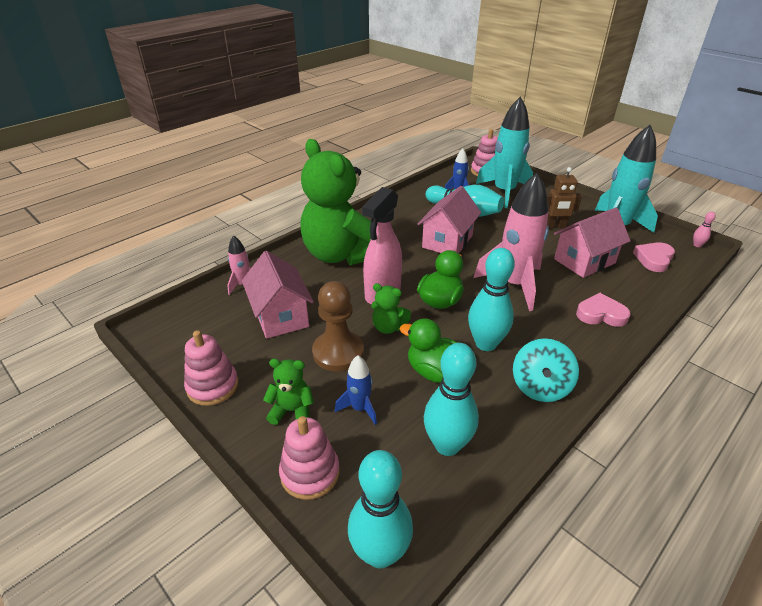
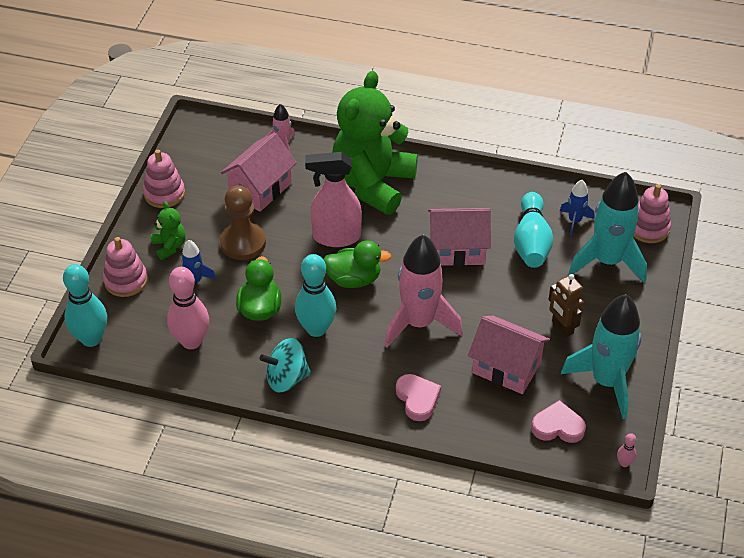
camera: 60 degrees right, 10 degrees up
green teddy bear [371,283,411,334] -> none
turquoise bowling pin [424,343,479,456] -> pink bowling pin [167,267,209,349]

